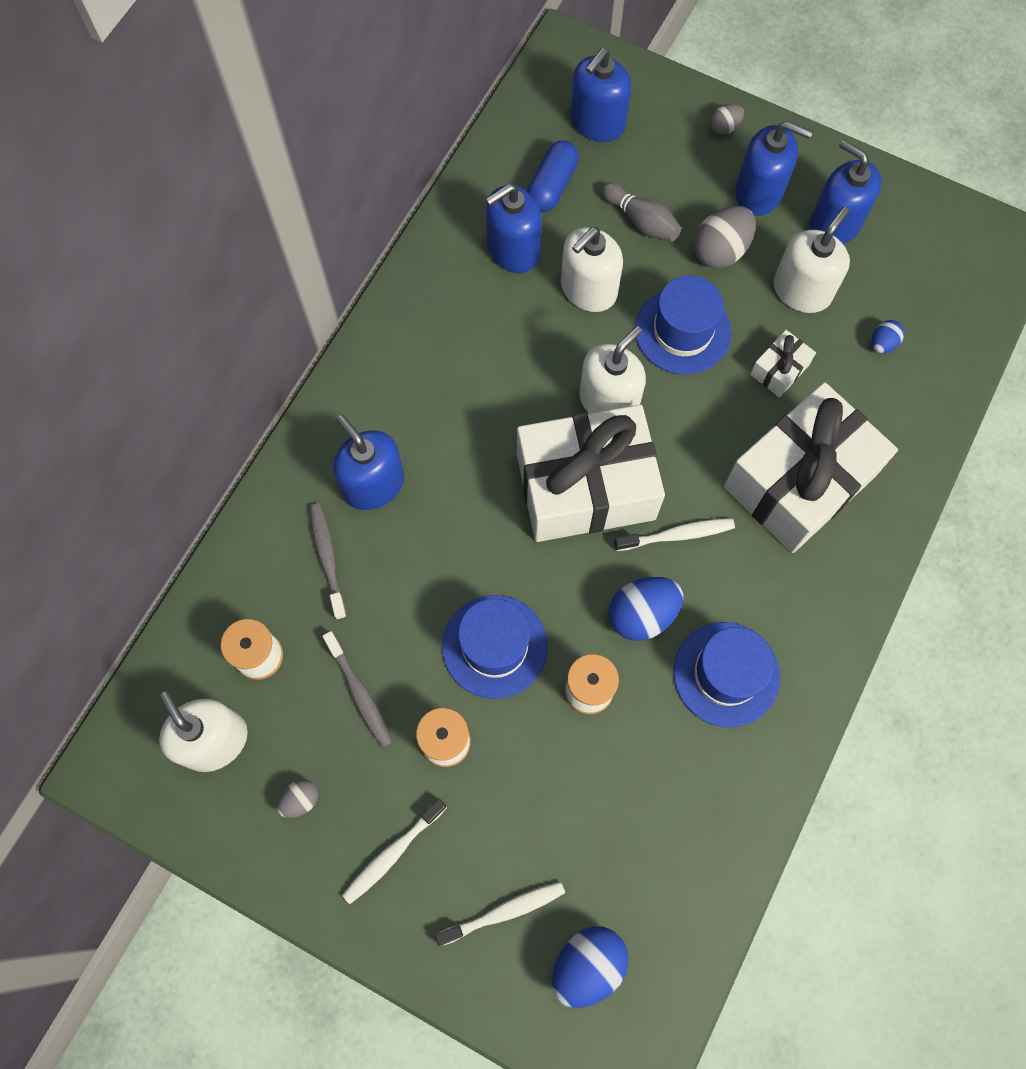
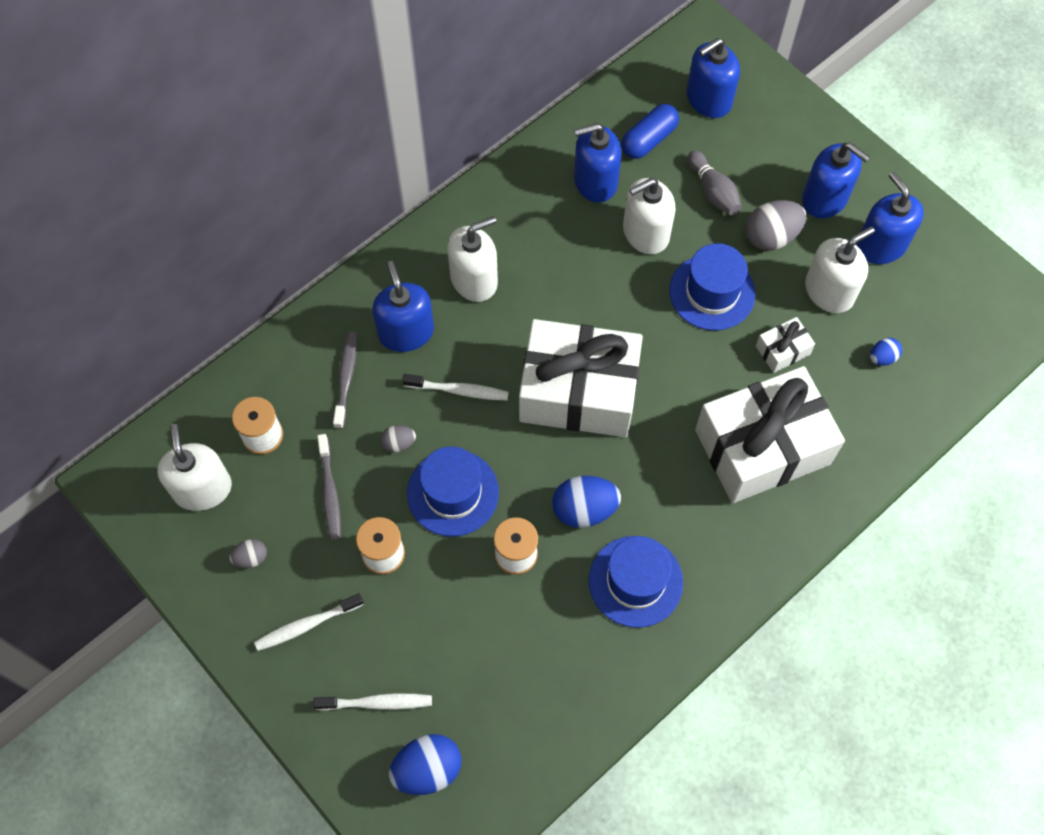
camera: 20 degrees right, 5 degrees down
white soap dispenser [580,326,646,414] -> white soap dispenser moved to [447,216,498,302]
white toothbrush [614,518,735,551] -> white toothbrush moved to [402,374,509,400]
grey egg [710,104,744,135] -> grey egg moved to [380,425,416,453]

